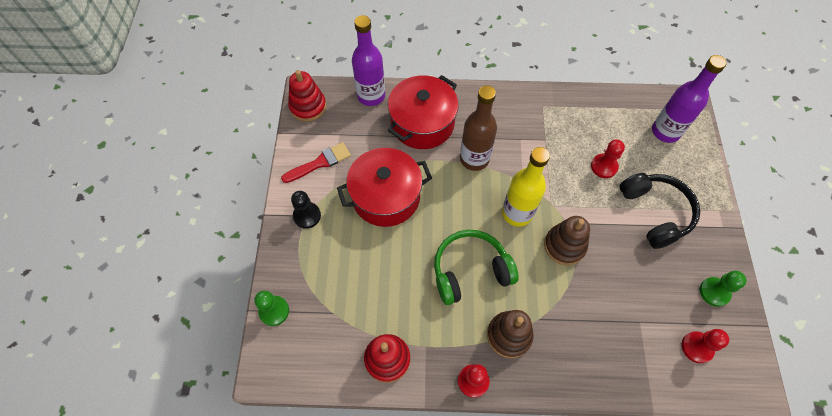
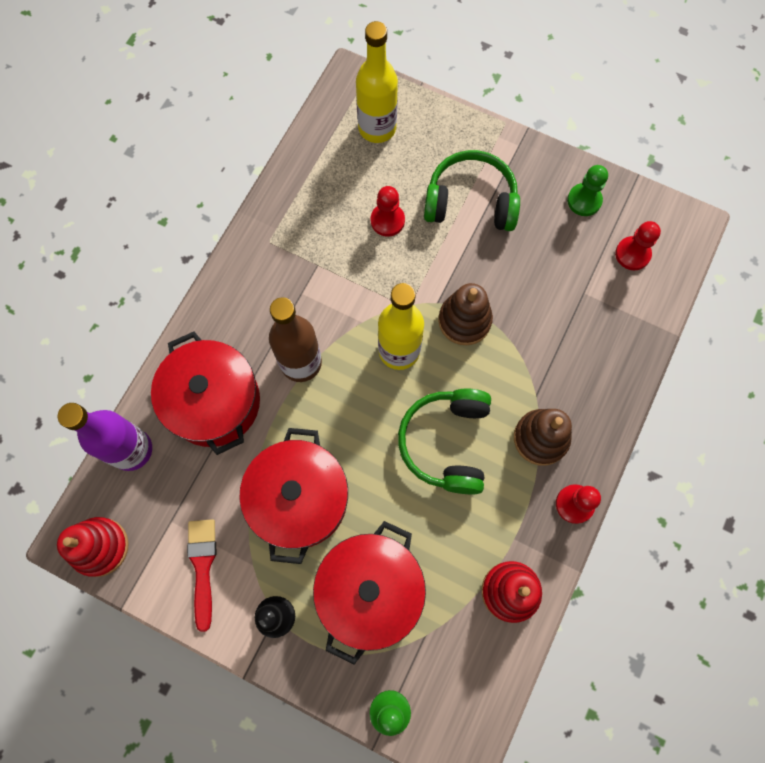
camera: 65 degrees left, 10 degrees up
black headphones [620,173,700,249] -> green headphones [424,150,520,231]
purple bottle [652,55,727,143] -> yellow bottle [356,21,398,143]
none -> red pot [313,521,426,665]

